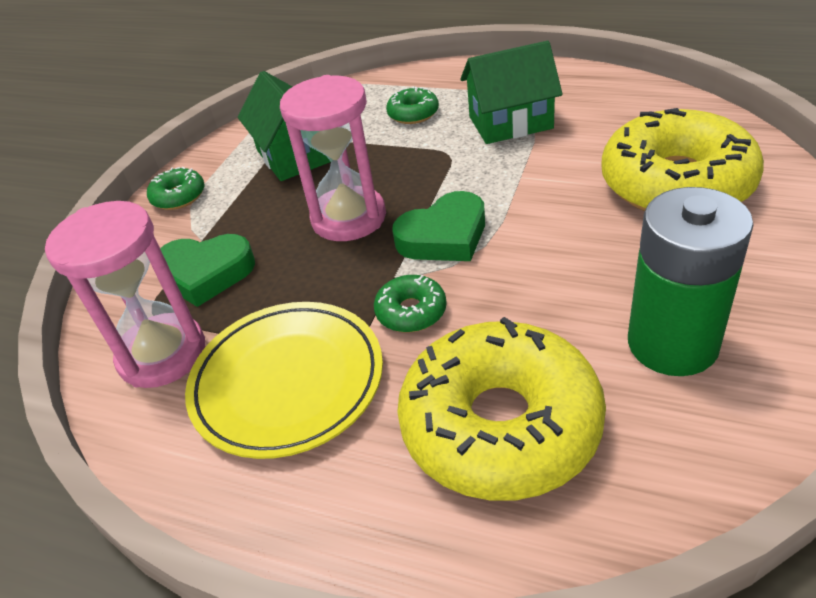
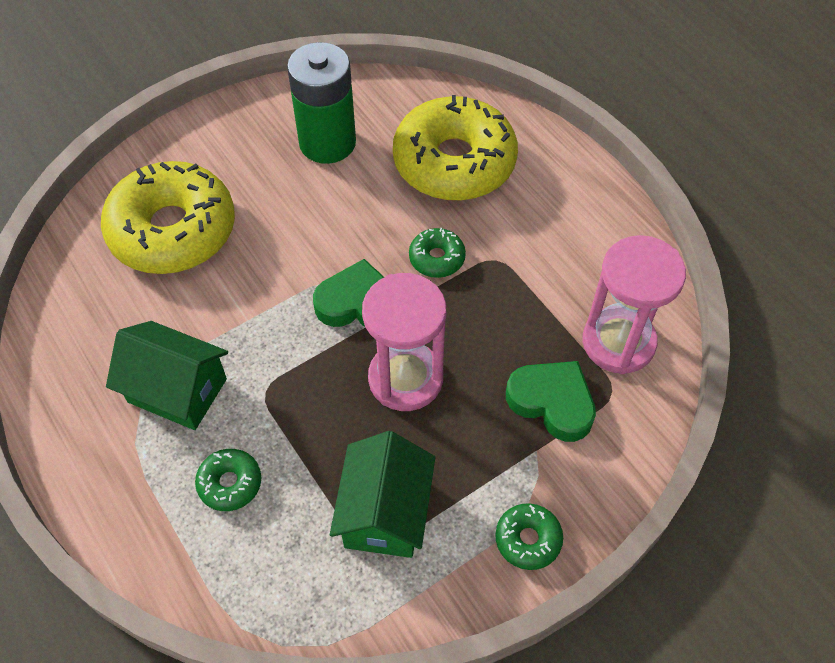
camera: 150 degrees left, 15 degrees up
yellow plate [185,302,383,459] -> none

